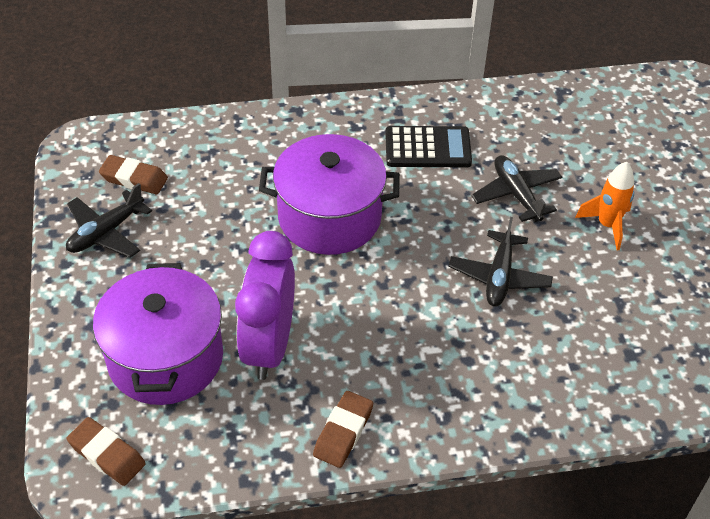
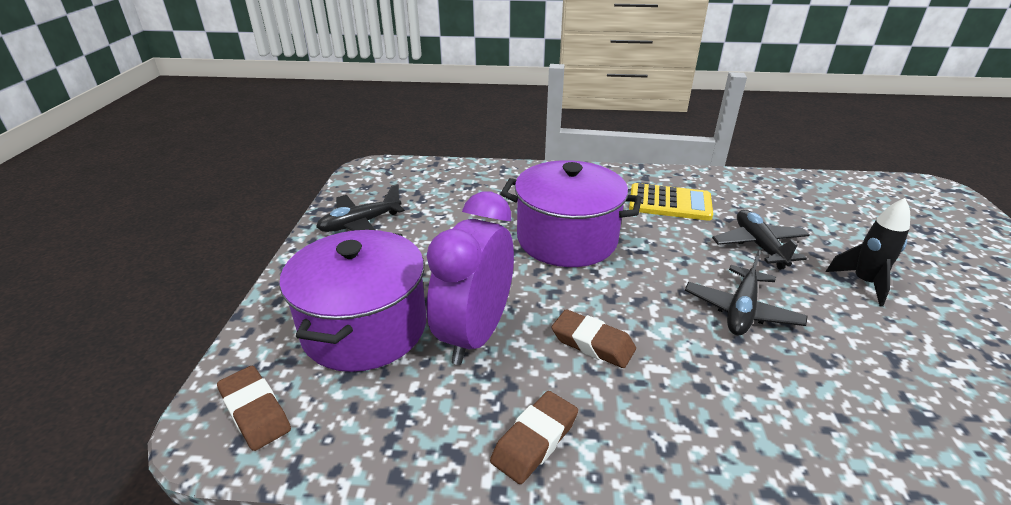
camera: 15 degrees right, 15 degrees down
brown eraser [99,155,168,194] -> brown eraser moved to [551,309,636,368]
black calculator [385,126,472,167] -> yellow calculator [629,183,713,221]
orange rocket [575,162,635,250] -> black rocket [826,198,910,307]

